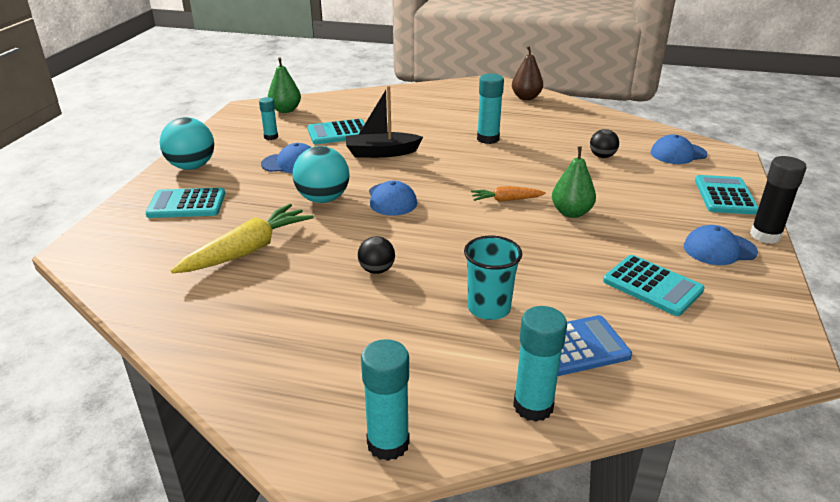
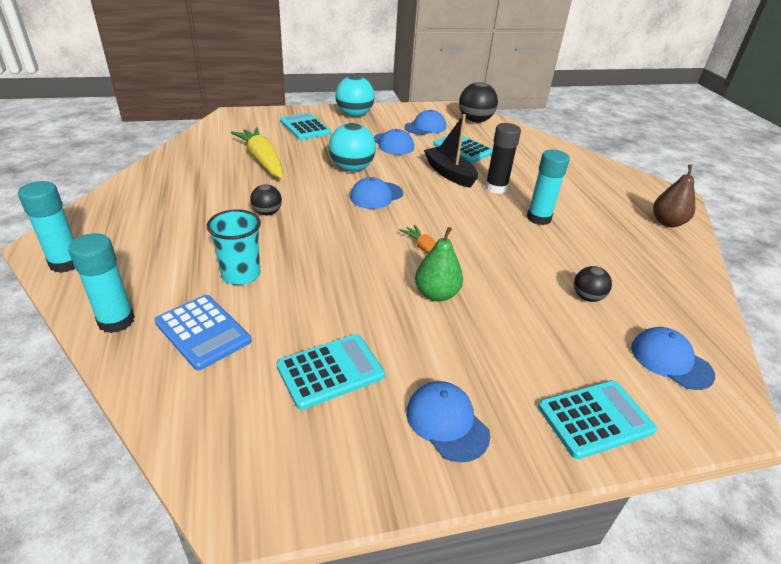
camera: 60 degrees right, 5 degrees up
yellow carrot [171,204,314,273] -> yellow carrot turned 135 degrees counterclockwise [231,128,283,179]
turquoise glue stick [259,97,278,140] -> blue cap [404,110,446,135]
green pear [268,57,301,113] -> black ball [459,82,498,123]
turquoise calculator [603,255,705,316] -> turquoise calculator turned 135 degrees counterclockwise [277,334,385,410]
black glue stick [750,156,807,244] -> black glue stick moved to [485,123,521,194]

